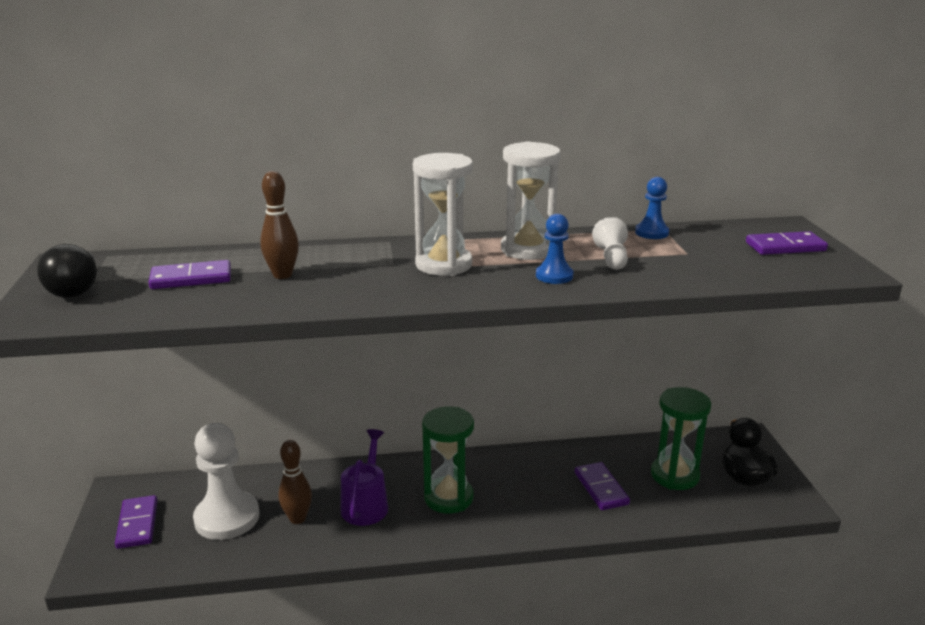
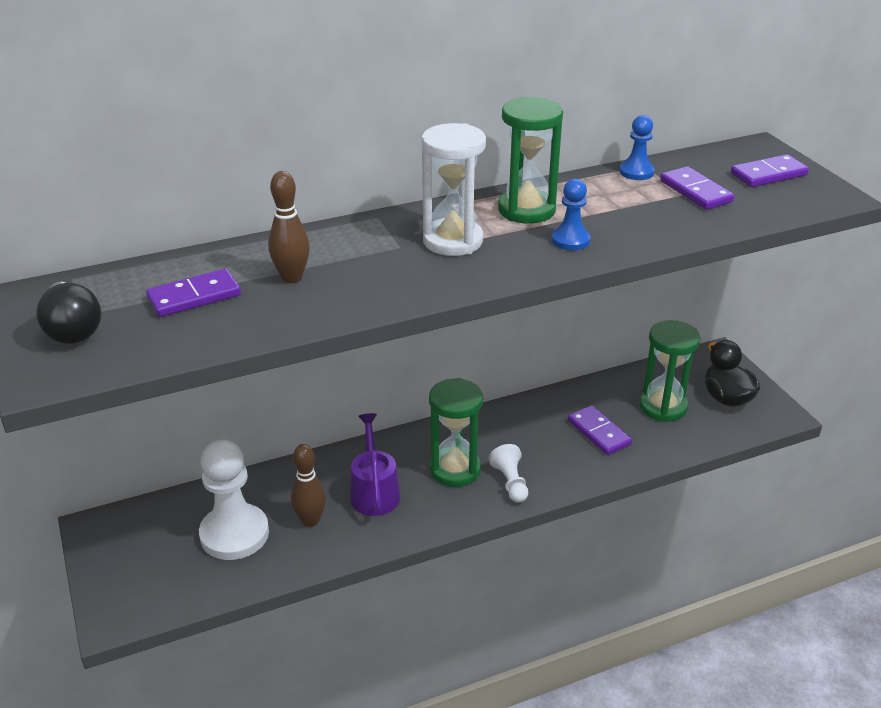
camera: 15 degrees left, 10 degrees up
purple domino [115,495,158,549] -> purple domino moved to [660,166,734,210]
white hourglass [501,142,561,260] -> green hourglass [498,97,563,224]
white pawn [592,217,628,270] -> white pawn moved to [489,444,528,502]

